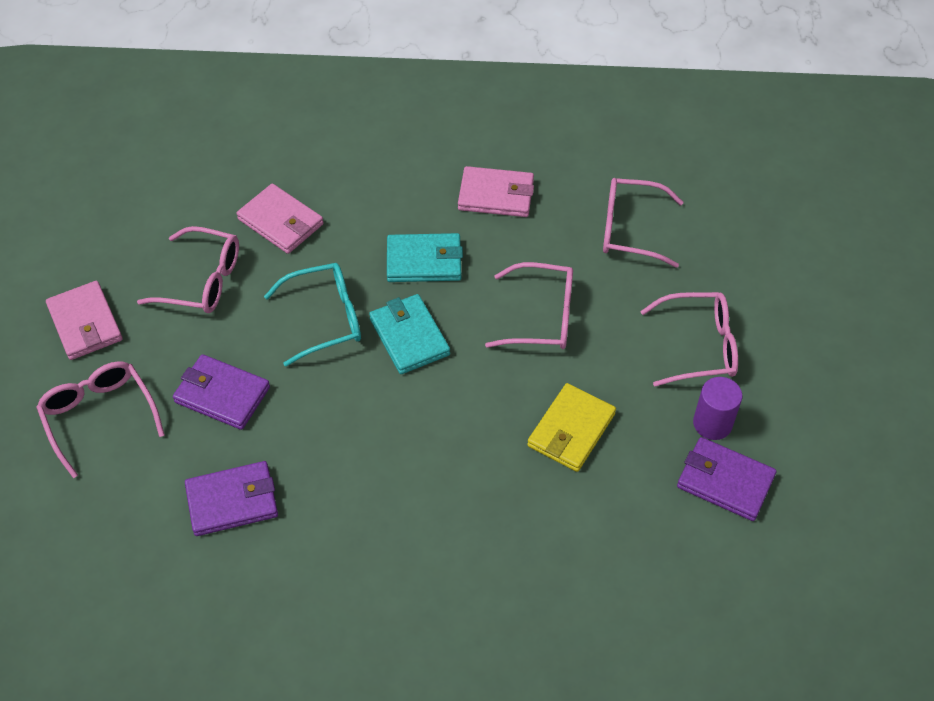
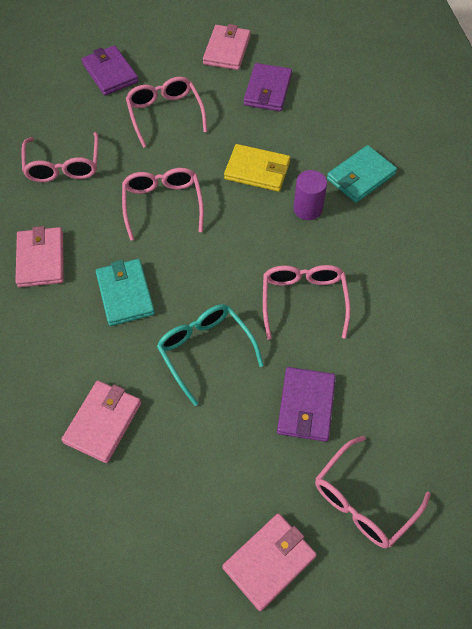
camera: 105 degrees left, 5 degrees up
pink glasses [137,226,239,313] -> pink glasses moved to [263,265,351,340]
purple wallet [185,461,278,536] -> purple wallet moved to [82,46,138,95]
turquoise wallet [369,294,450,374] -> turquoise wallet moved to [327,145,397,203]
purple cylinder [693,377,742,440] -> purple cylinder moved to [293,170,327,220]
none -> pink wallet [203,24,251,70]

